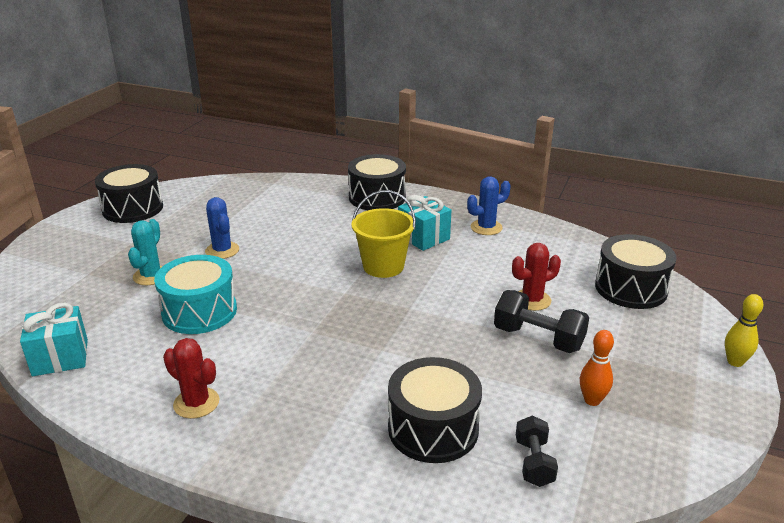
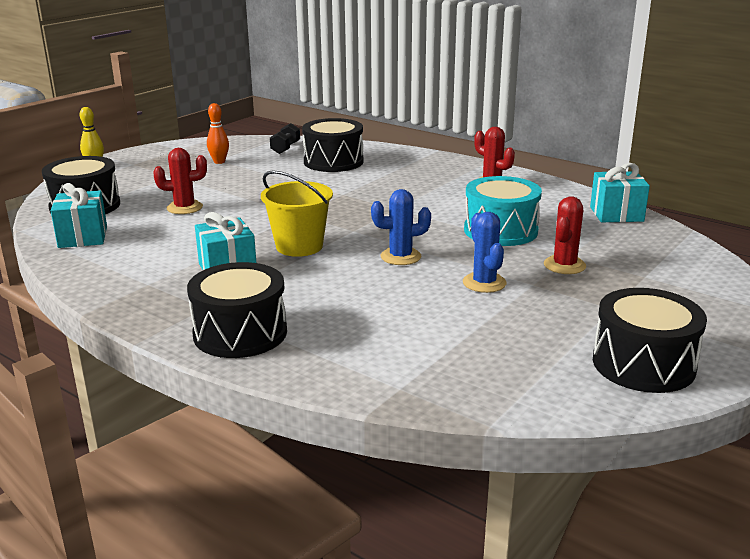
camera: 165 degrees left, 5 degrees down
turquoise cactus [128,219,163,285] -> red cactus [544,196,586,274]
blue cactus [467,176,511,235] -> blue cactus moved to [371,189,431,265]
black dumbbell [494,290,589,353] -> none
none -> turquoise gift [51,183,107,248]

